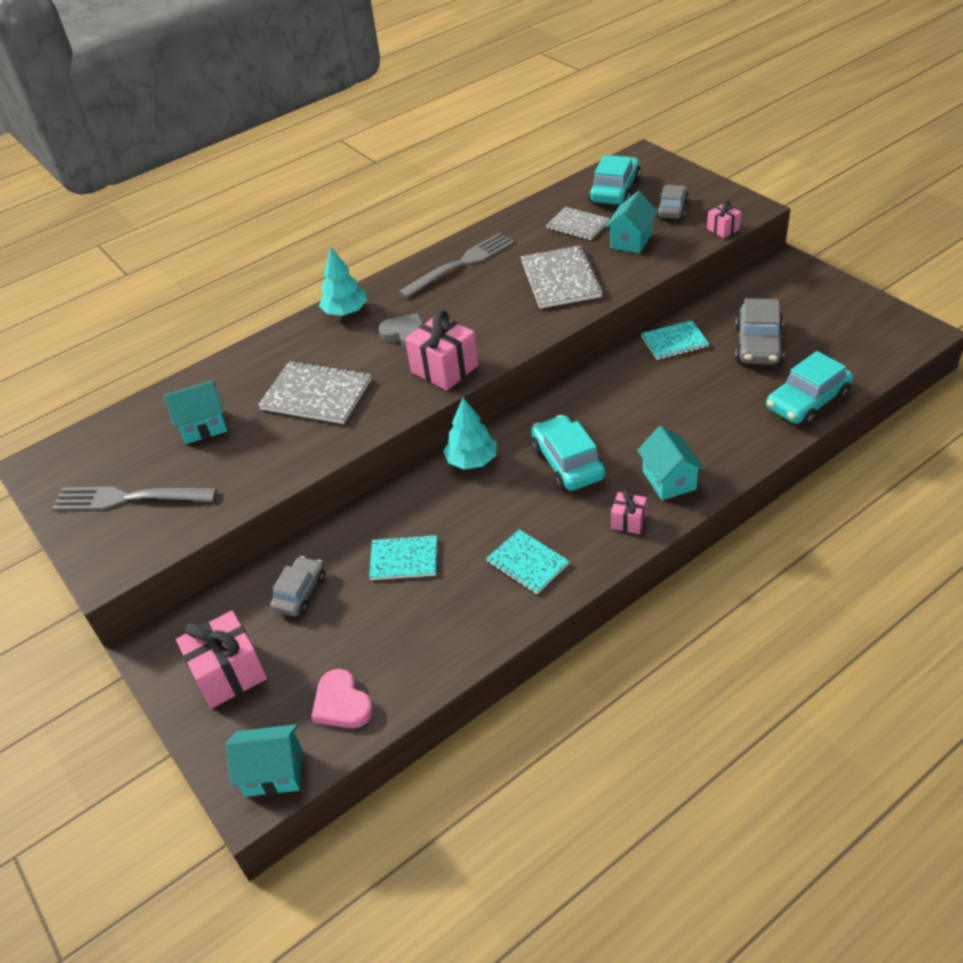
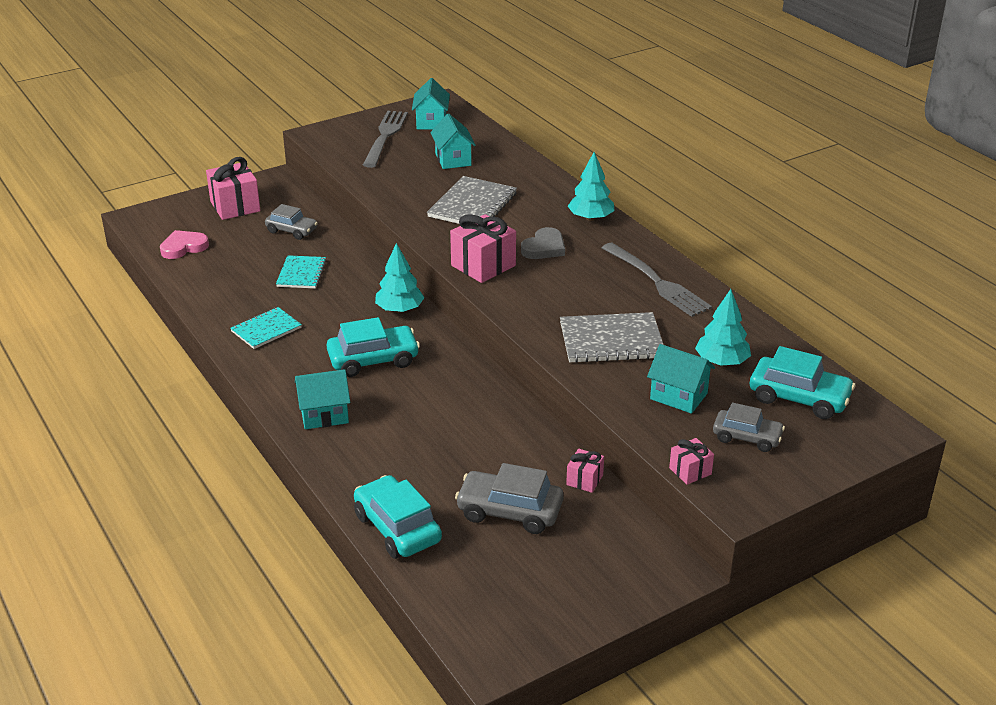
camera: 90 degrees right, 10 degrees down
turquoise house [226,724,302,797] -> turquoise house moved to [412,78,450,130]
grey notebook [546,207,610,240] -> turquoise tree [695,289,751,366]
pink gift [611,490,647,534] -> pink gift moved to [566,449,604,493]
turquoise notebook [641,320,709,360] -> none

